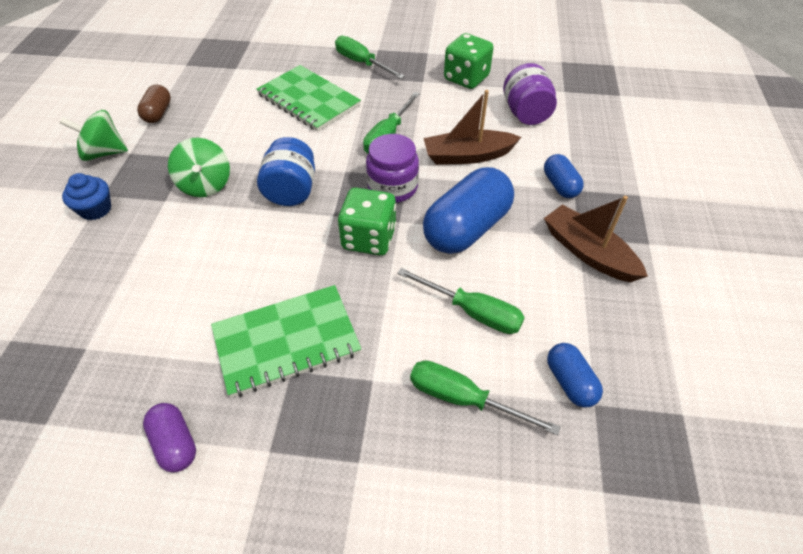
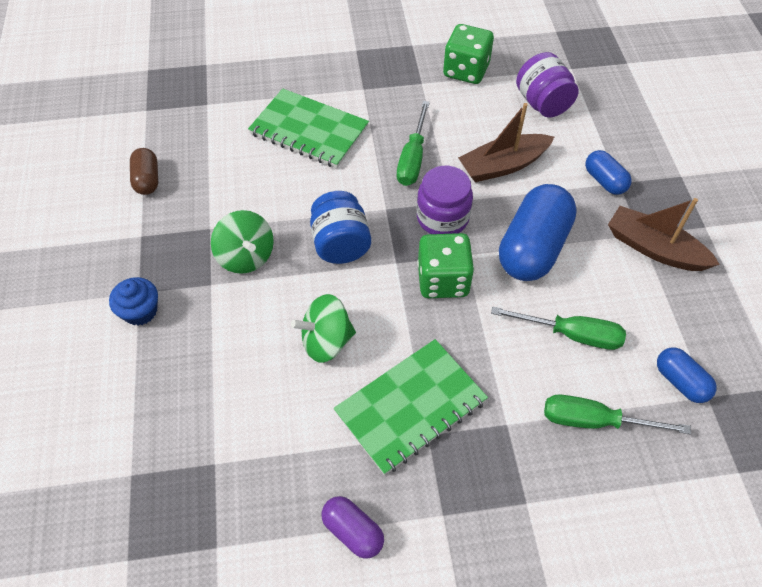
camera: 15 degrees left, 5 degrees up
green spinning top [60,110,128,161] -> green spinning top moved to [291,294,356,363]
green screwdriver [335,36,405,79] -> none

